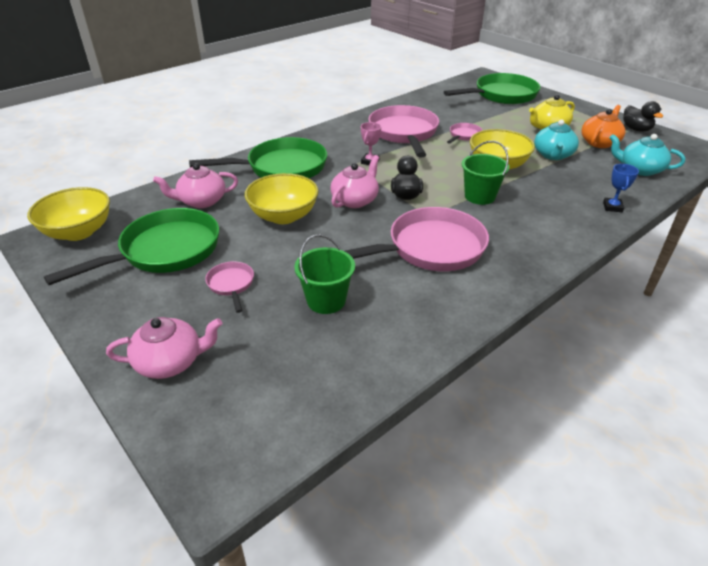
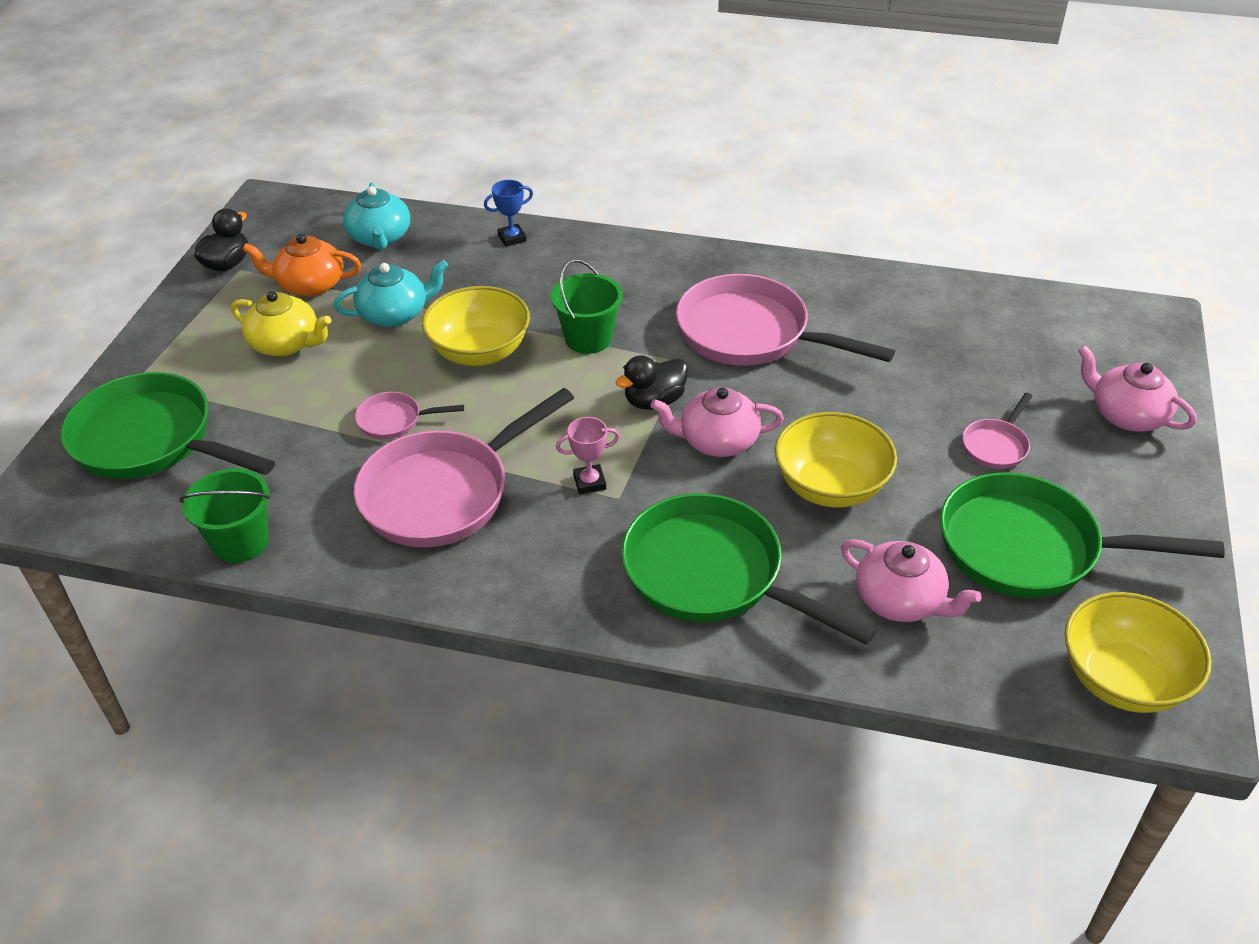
camera: 125 degrees left, 5 degrees up
green bucket [294,234,355,314] -> green bucket moved to [179,468,270,563]

